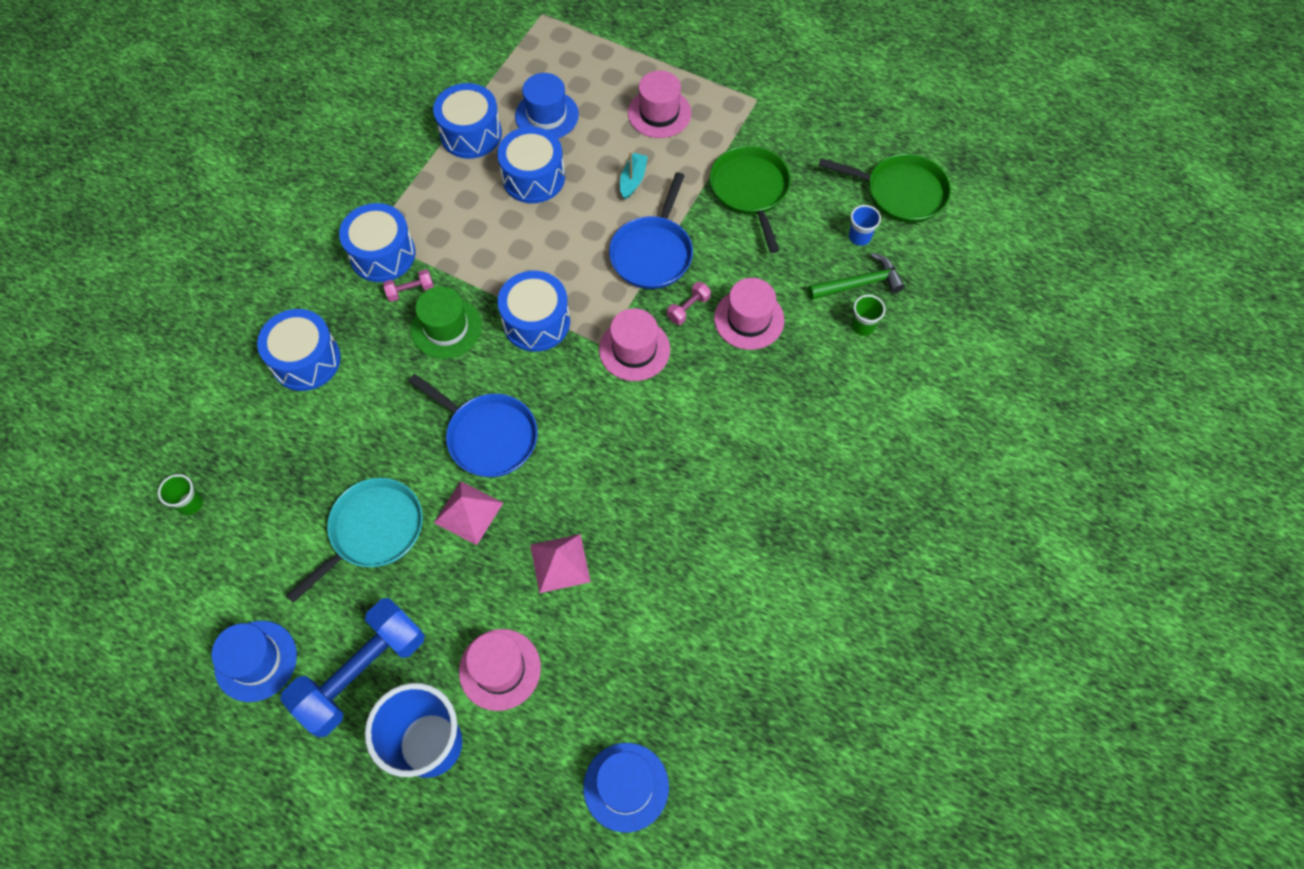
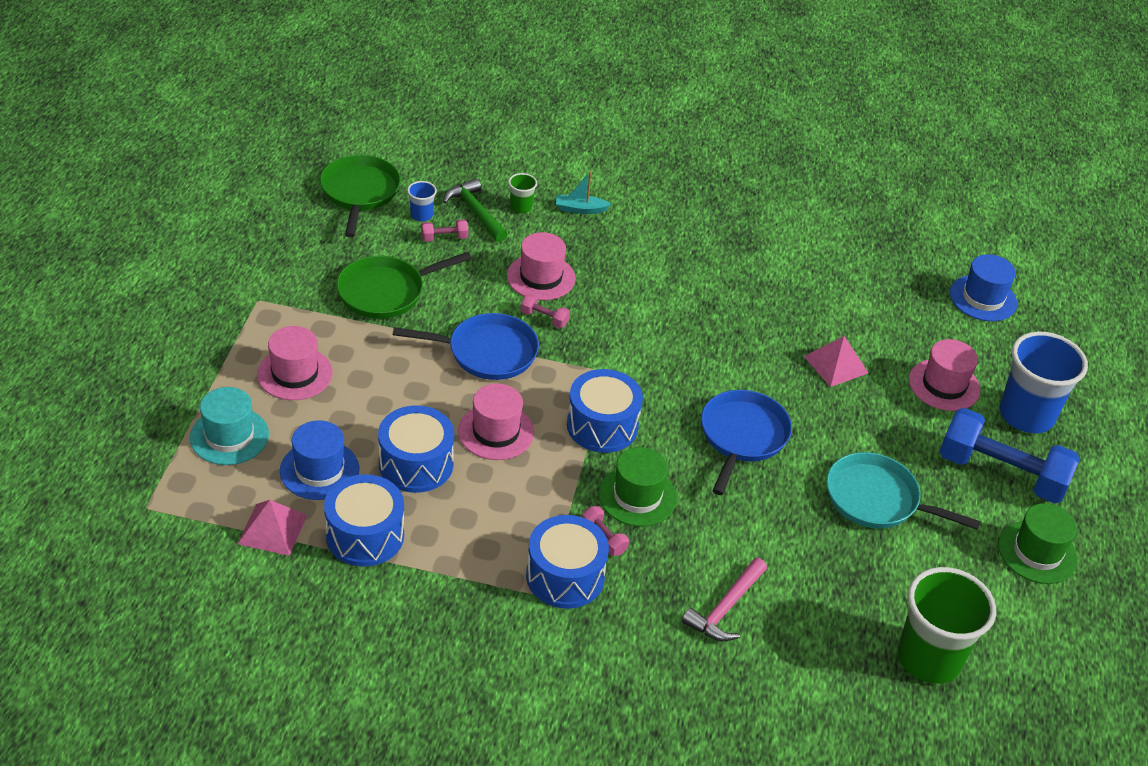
camera: 110 degrees left, 20 degrees down
green cup [158,474,203,515] -> green cup [898,567,996,684], size x2.30
blue hat [211,621,297,702] -> green hat [998,503,1078,584]
blue drum [257,309,341,391] -> pink hammer [682,558,767,641]
pink pyramid [434,481,503,545] -> pink pyramid moved to [238,500,307,556]
pink hat [599,308,670,381] -> pink hat moved to [458,384,534,460]
turquoise boat [620,152,648,200] -> turquoise boat moved to [556,171,611,214]
none -> turquoise hat [190,387,269,465]
none -> pink dumbbell [421,219,469,242]

